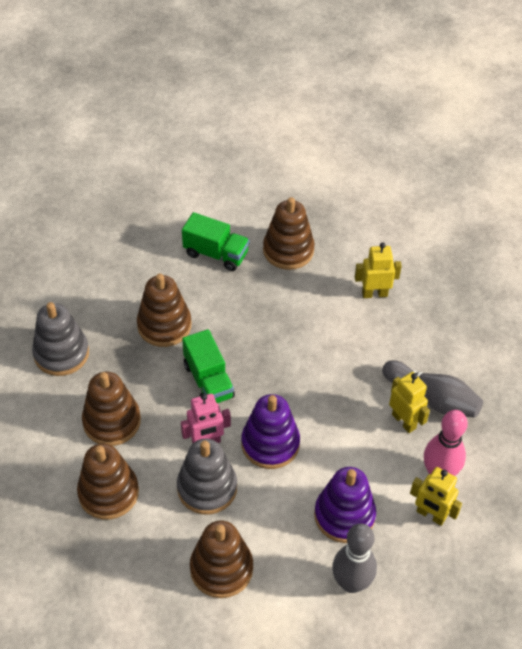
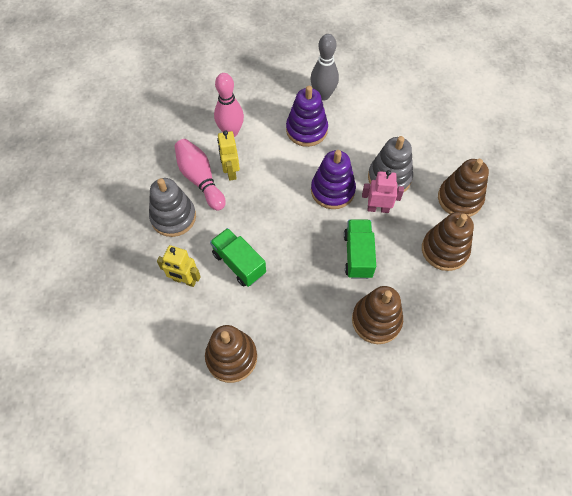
camera: 155 degrees left, 10 degrees up
grey stacking toy [32,302,89,376] -> grey stacking toy moved to [149,178,196,237]
green truck [182,212,249,271] -> green truck moved to [210,228,266,287]
brown stacking toy [190,520,253,598] -> none
grey bowling pin [382,360,483,418] -> pink bowling pin [174,139,226,211]
yellow robot [410,467,462,526] -> none

